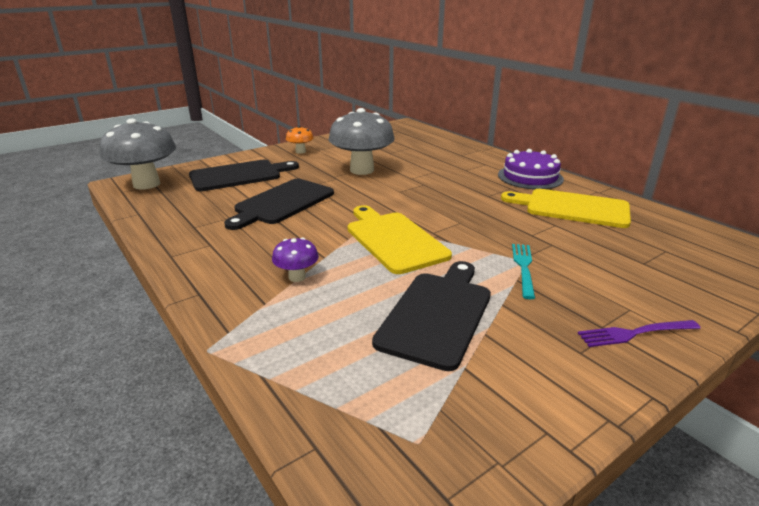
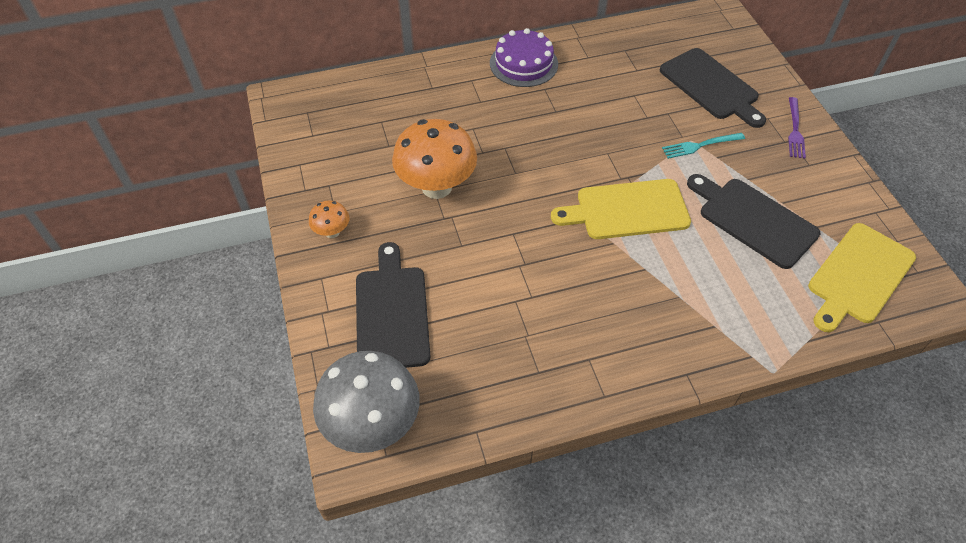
camera: 70 degrees left, 25 degrees up
black cutting board [224,179,334,230] -> black cutting board moved to [660,48,766,128]
purple mushroom [272,238,319,282] -> none
grey mushroom [328,108,395,175] -> orange mushroom [392,119,477,199]
yellow cutting board [501,189,631,228] -> yellow cutting board moved to [808,223,916,332]
turquoise fork [512,244,535,299] -> turquoise fork turned 45 degrees counterclockwise [662,133,745,159]

